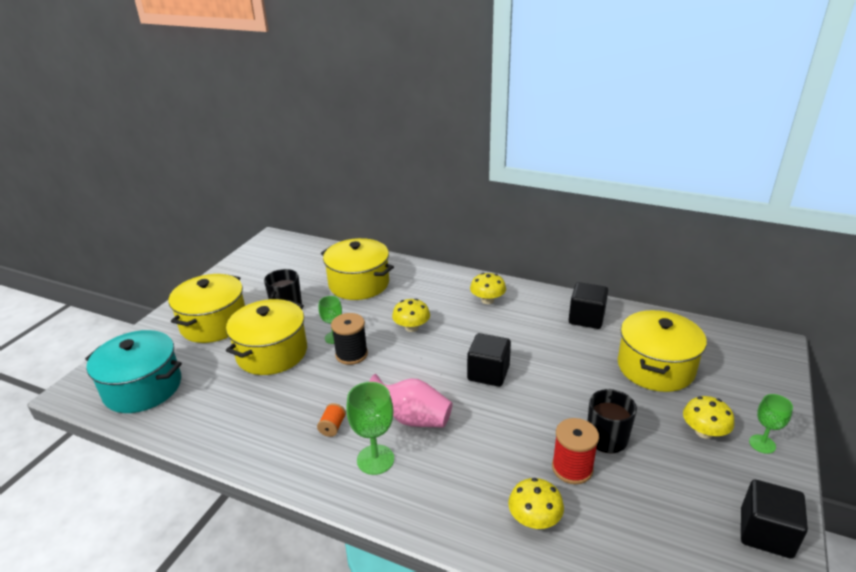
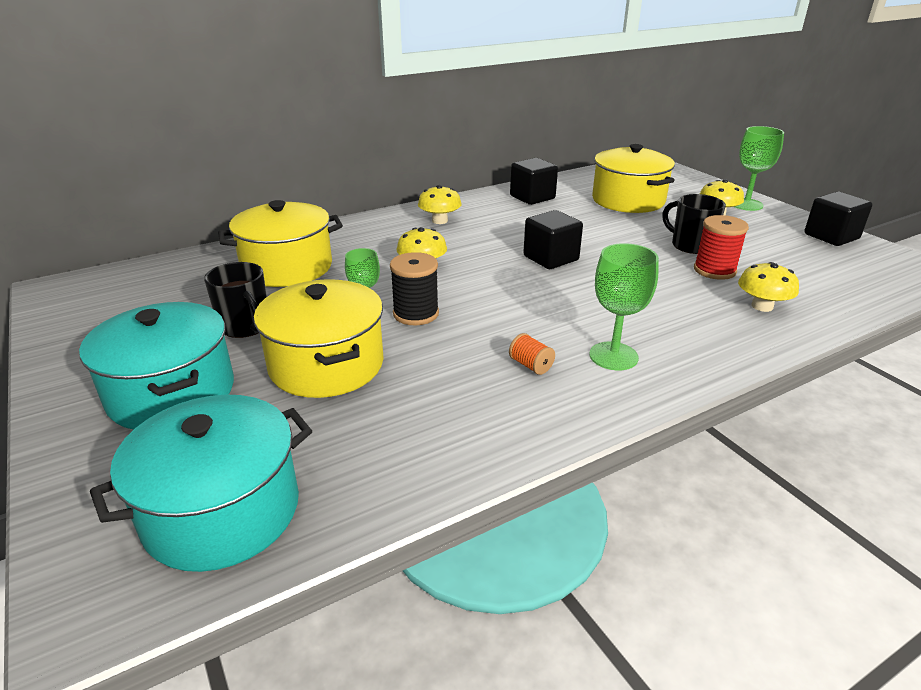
camera: 55 degrees left, 0 degrees up
yellow pot [169,274,245,343] -> turquoise pot [79,302,234,430]
pink vase [369,374,452,428] -> none
green goblet [749,394,793,454] -> green goblet [735,126,784,211], size x1.54

